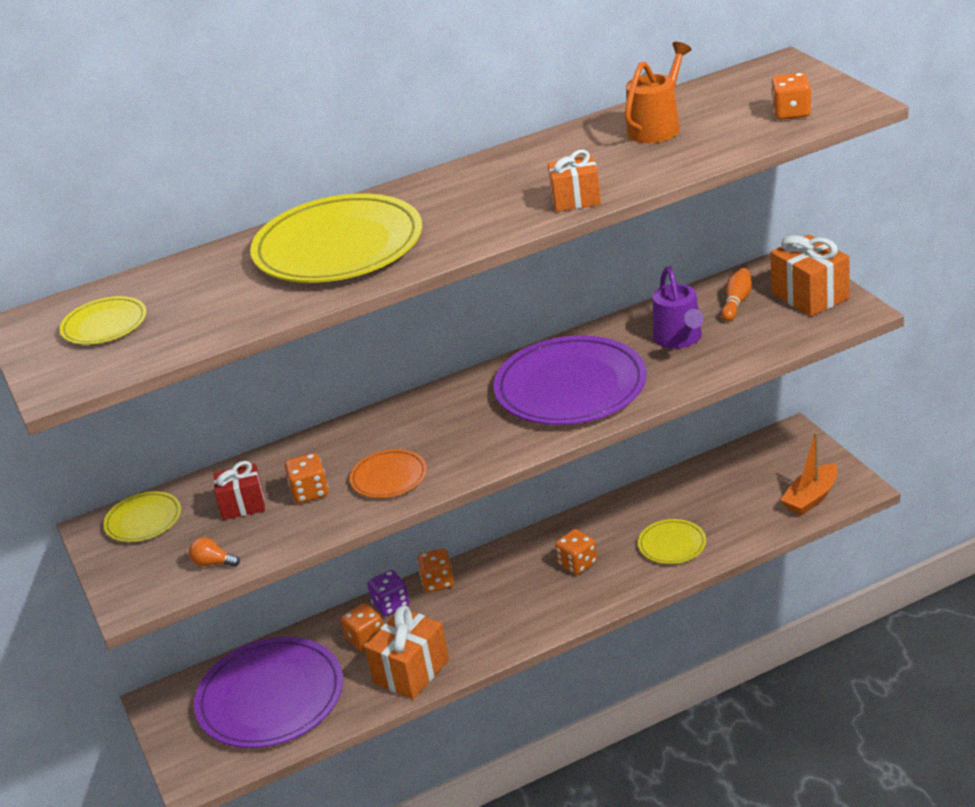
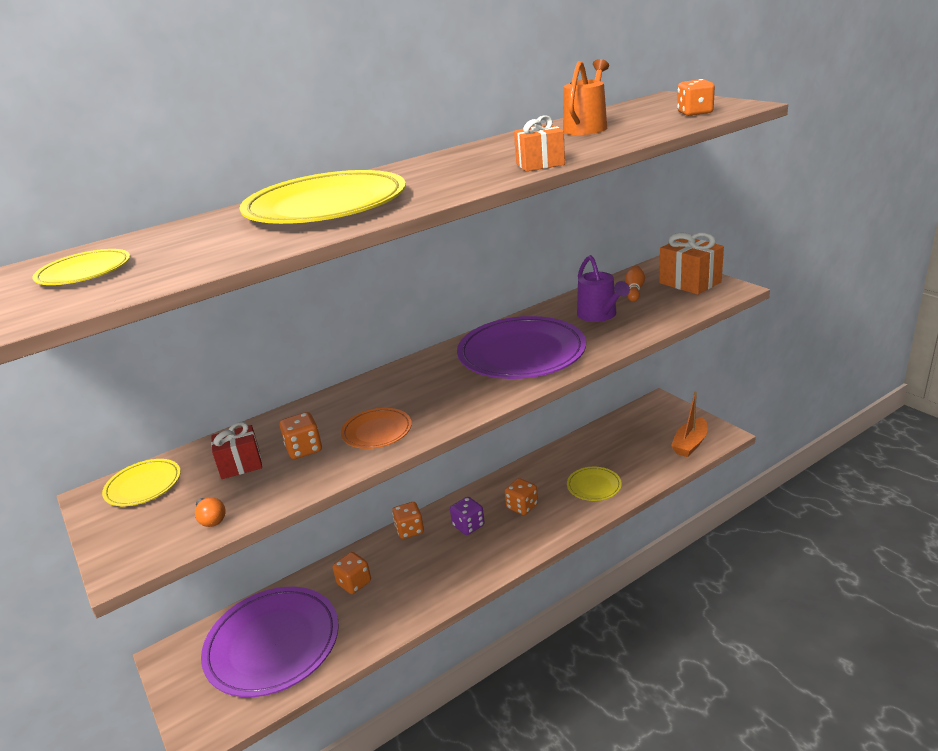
camera: 10 degrees left, 5 degrees down
orange light bulb [189,537,240,567] -> orange light bulb turned 135 degrees counterclockwise [195,497,226,527]
orange gift [364,606,449,699] -> none
purple dice [367,570,409,616] -> purple dice moved to [450,497,485,535]

